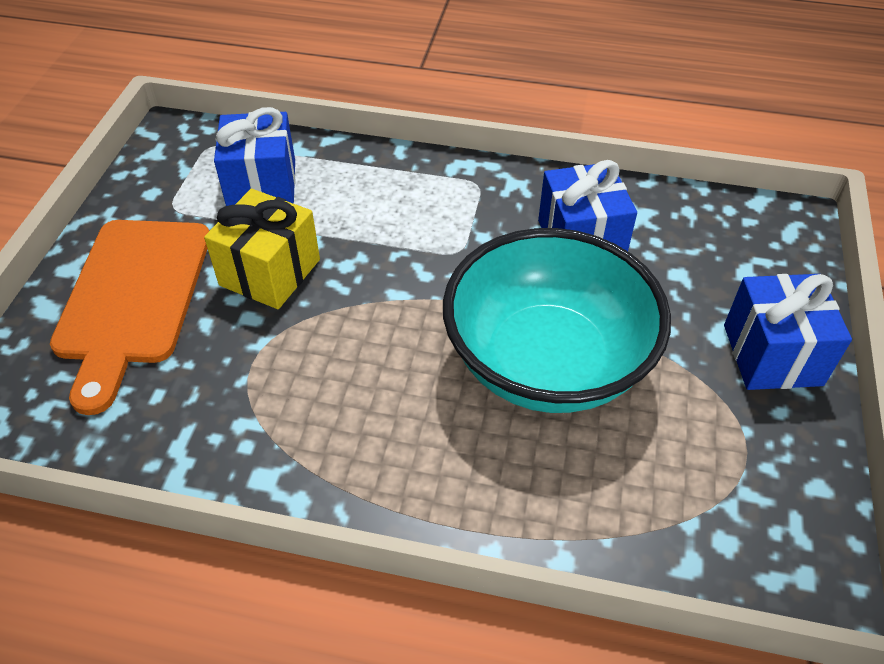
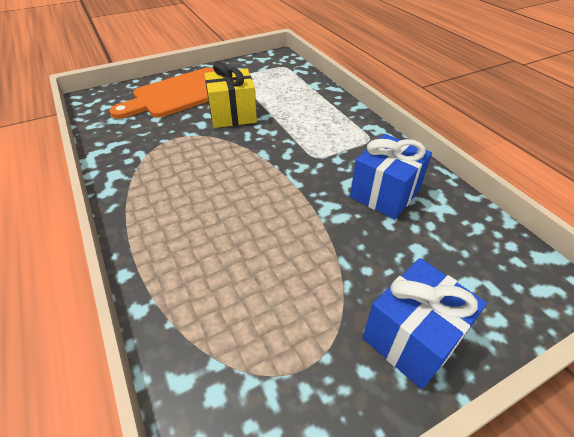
camera: 50 degrees right, 5 degrees down
blue gift [214,107,295,206] -> none
turquoise bowl [443,228,671,413] -> none

